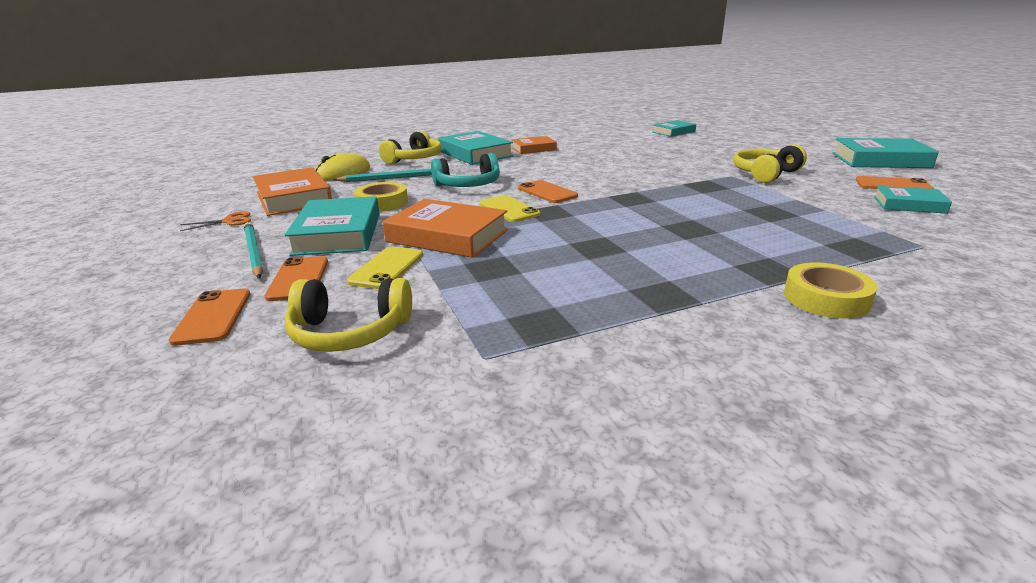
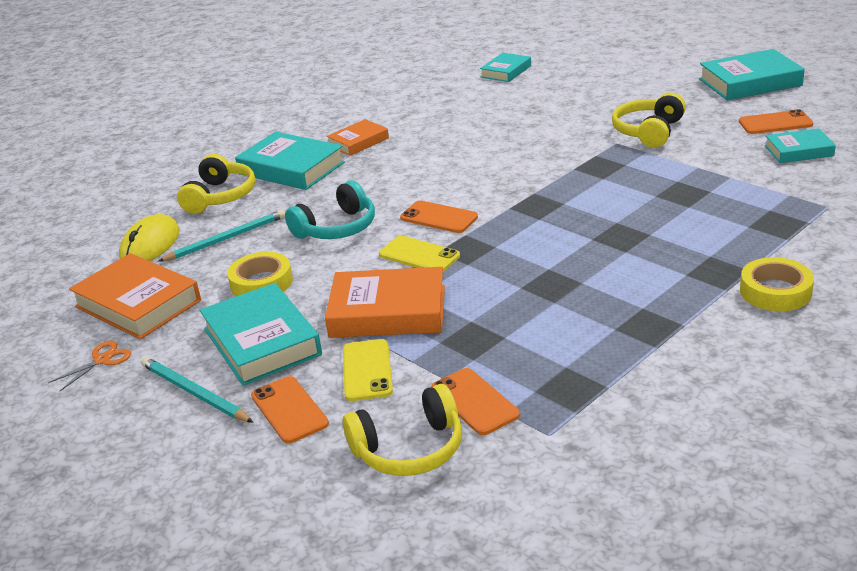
camera: 20 degrees left, 5 degrees up
orange phone [169,288,250,346] -> orange phone moved to [431,368,520,435]

